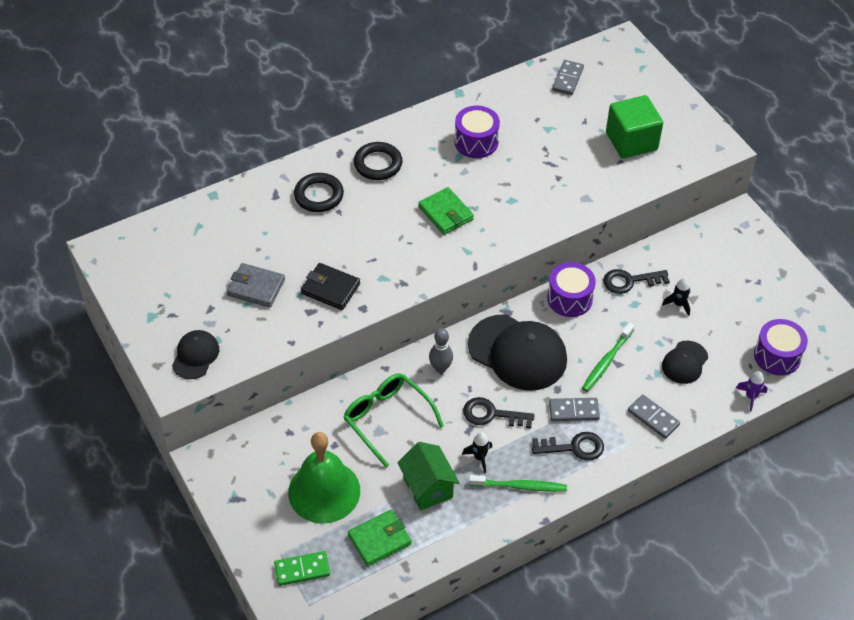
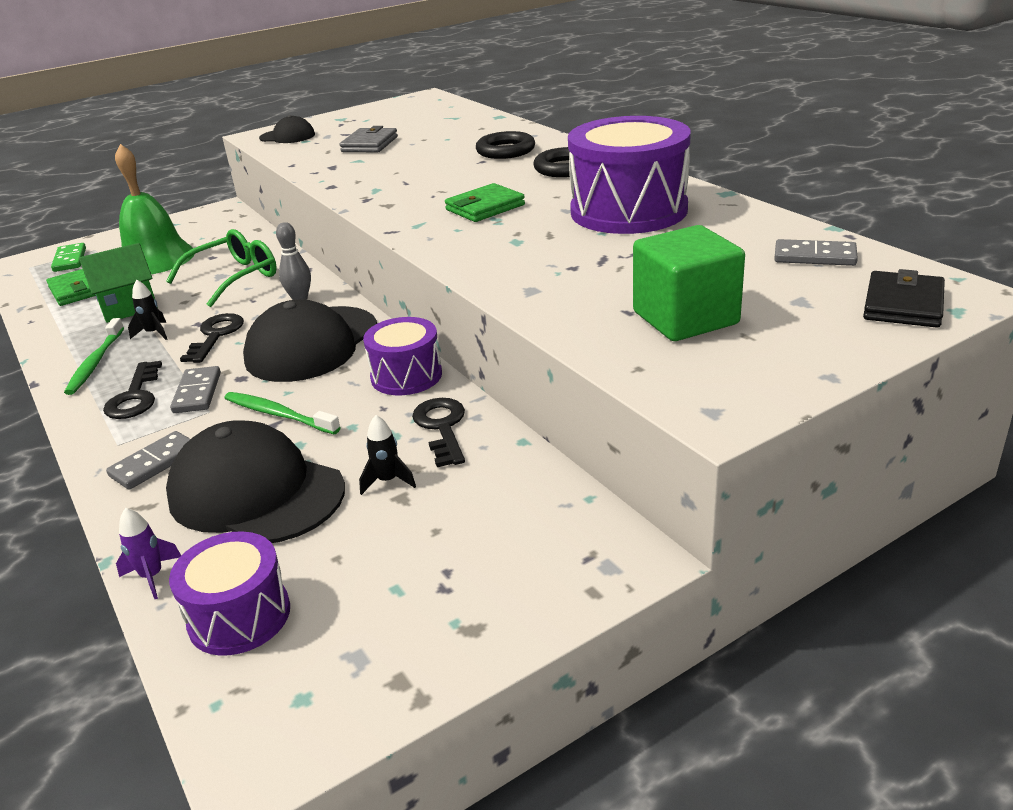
camera: 90 degrees right, 20 degrees down
black wallet [301,263,360,310] -> black wallet moved to [863,269,945,328]
purple drum [455,106,500,158] -> purple drum [568,116,691,234], size x1.76
black cap [662,341,708,384] -> black cap [166,420,345,543], size x1.92

